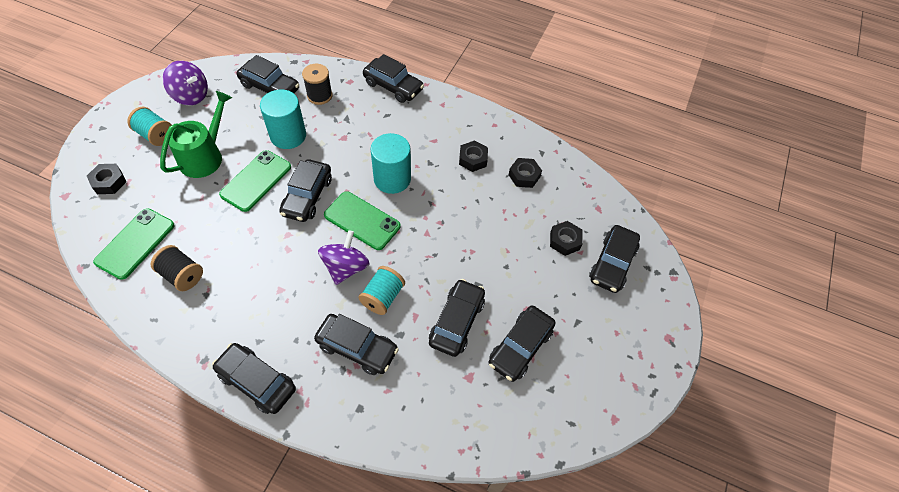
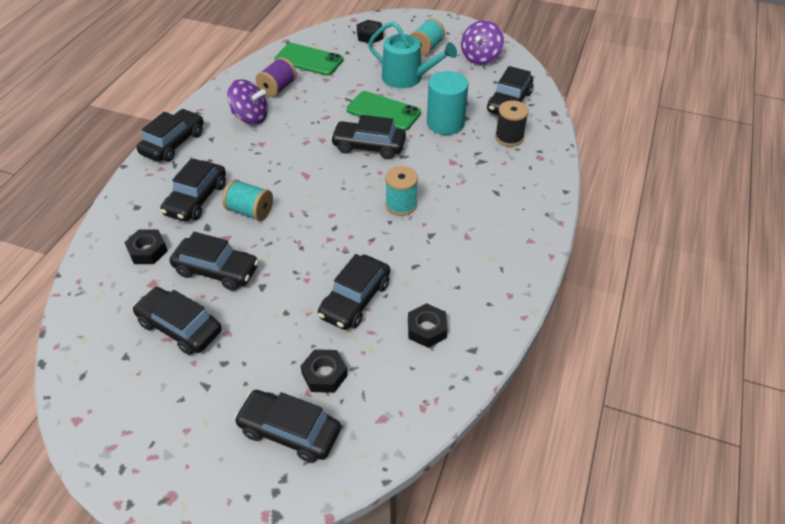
camera: 90 degrees right, 10 degrees down
black spool [151,245,203,291] -> purple spool [256,57,297,97]
green watering can [160,91,232,178] -> turquoise watering can [368,21,457,88]
purple spinning top [318,230,369,285] -> purple spinning top moved to [227,79,268,125]
green phone [324,191,401,250] -> none
black car [363,54,424,103] -> black car moved to [318,254,390,330]
turquoise cylinder [370,133,411,194] -> turquoise spool [385,166,418,216]
black nut [459,140,488,172] -> black nut moved to [124,229,168,264]

